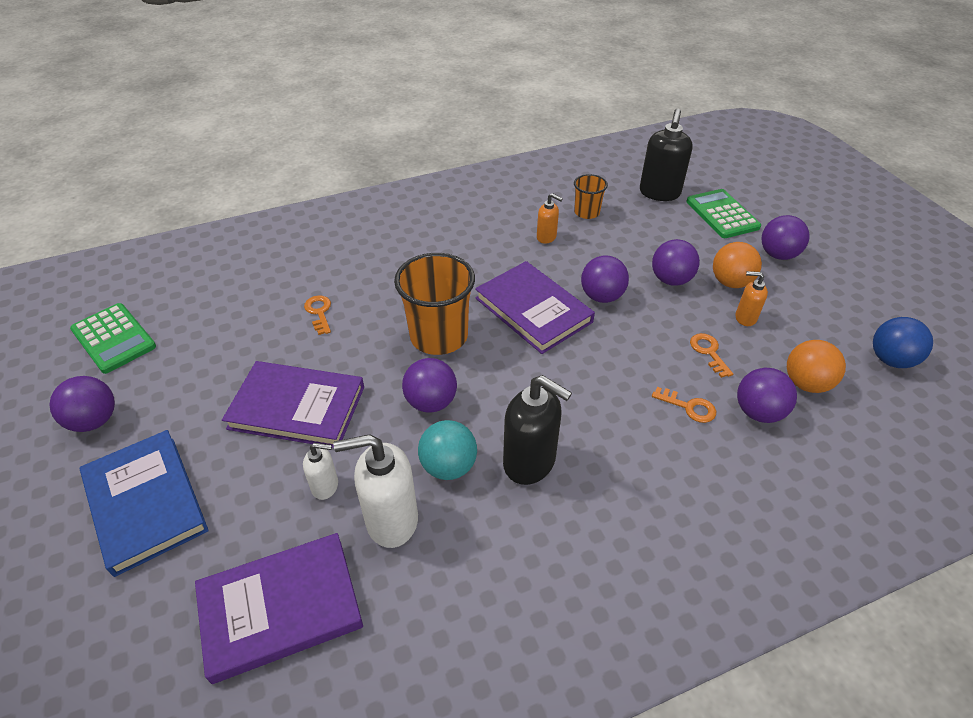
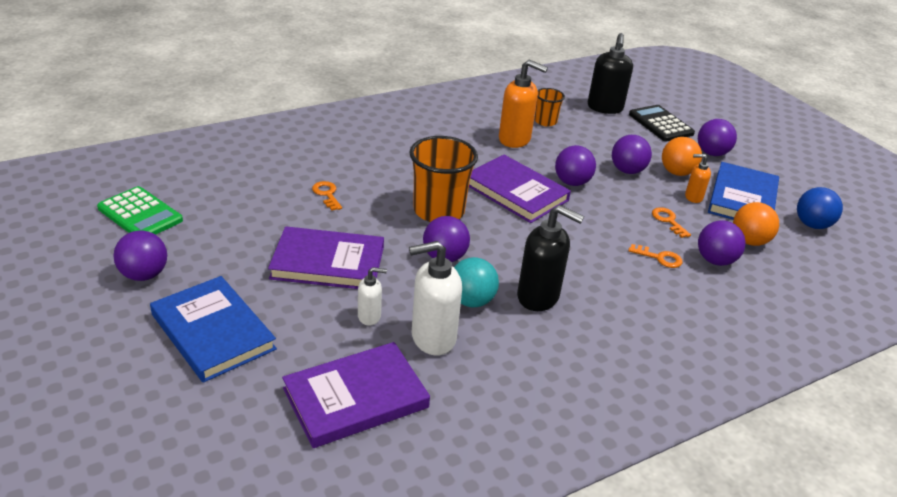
camera: 10 degrees left, 10 degrees down
orange soap dispenser [537,193,563,244] -> orange soap dispenser [499,60,548,148], size x1.88
green calculator [686,189,761,238] -> black calculator [629,105,695,142]
none -> blue book [708,162,779,220]

